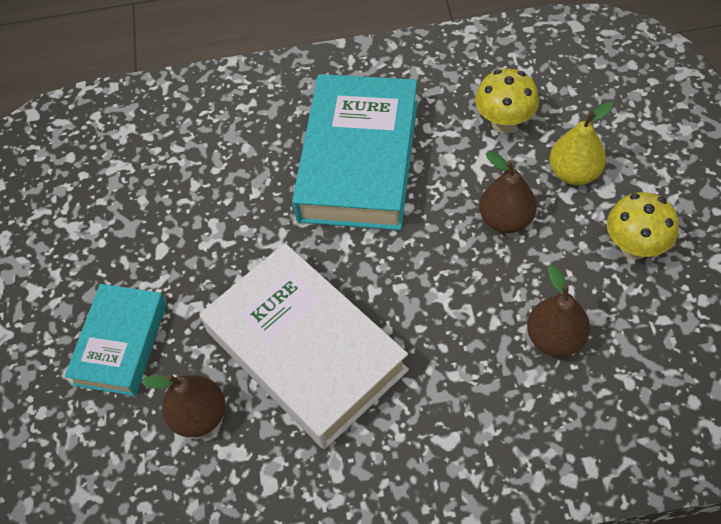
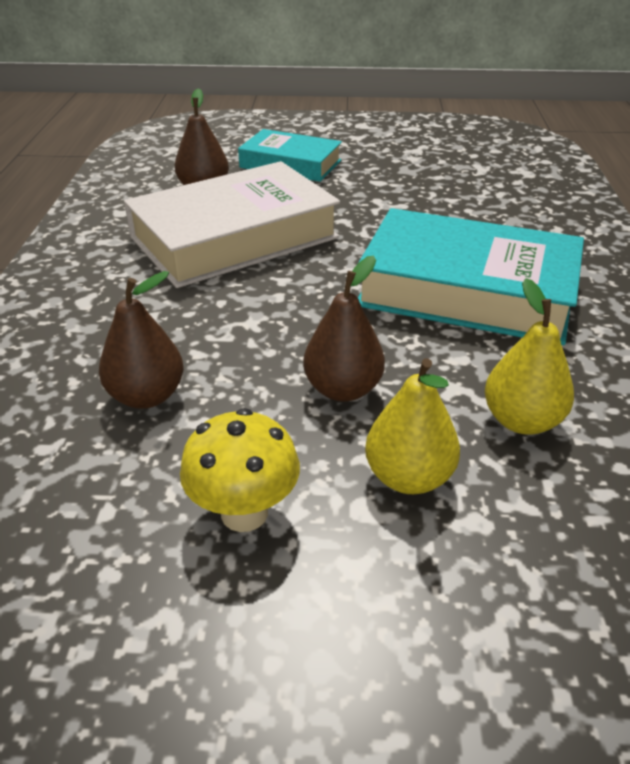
camera: 95 degrees right, 20 degrees down
yellow mushroom [475,69,539,133] -> yellow pear [485,278,574,435]

